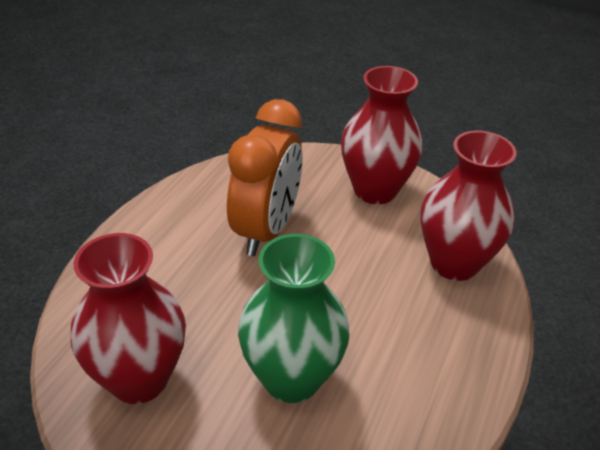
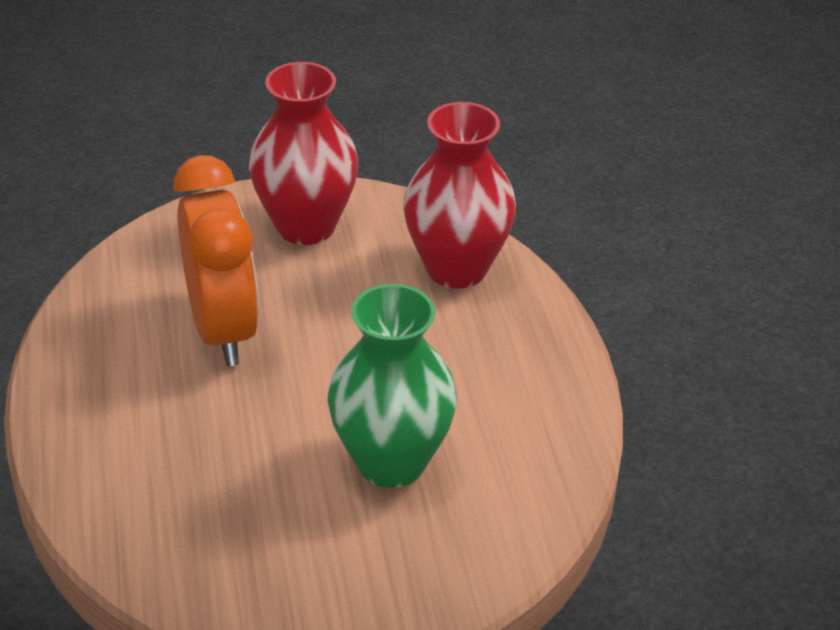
camera: 35 degrees left, 0 degrees up
red vase [71,233,186,404] -> none

